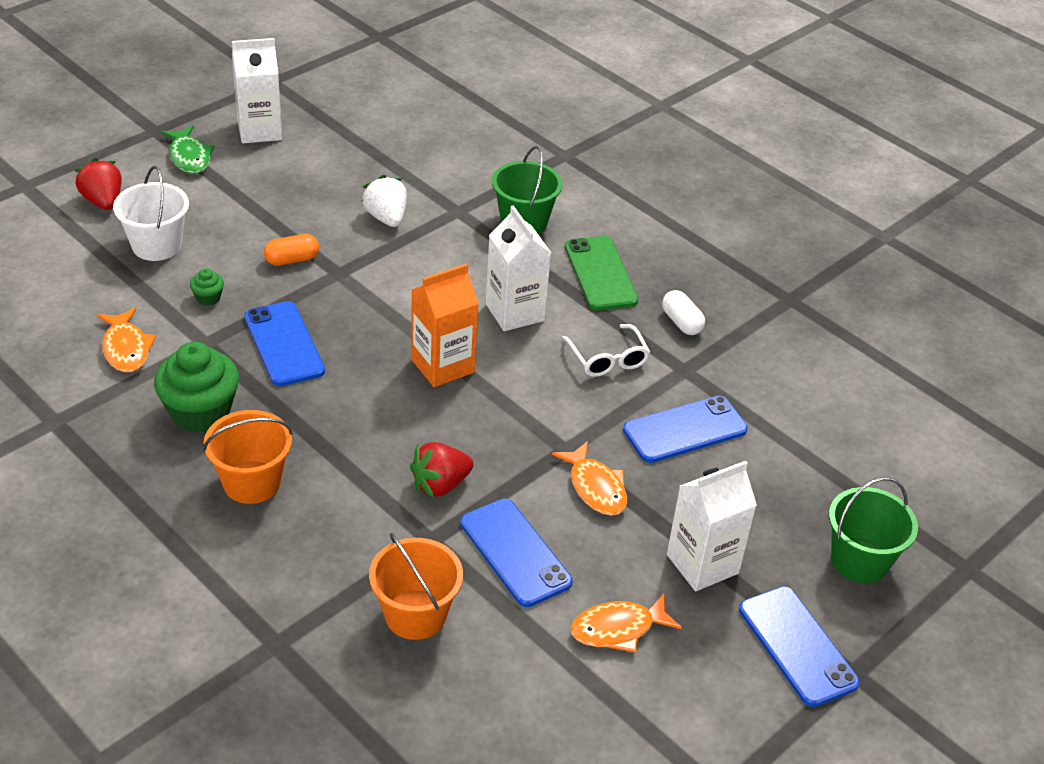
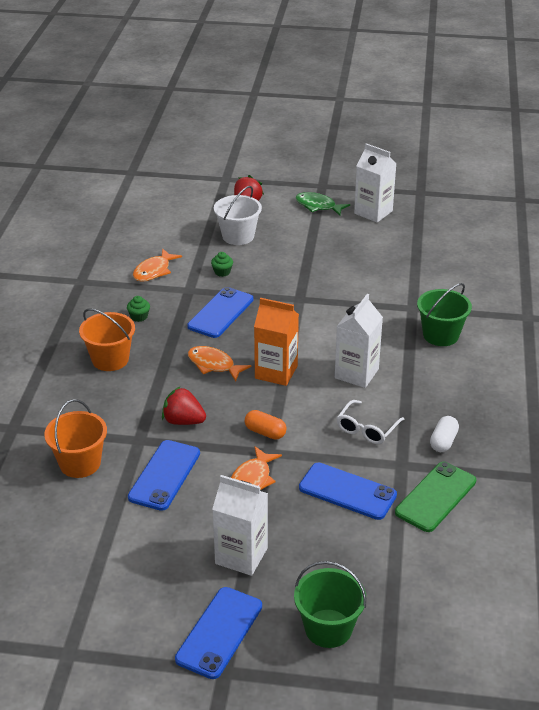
camera: 55 degrees right, 5 degrees down
green cupcake [154,342,239,433] -> green cupcake [127,296,150,322], size x0.44
green fish [161,125,215,174] -> green fish turned 90 degrees clockwise [295,192,350,216]
orange capsule [264,234,319,266] -> orange capsule moved to [245,410,286,440]
white strawberry [362,175,407,227] -> none
green phone [565,236,638,310] -> green phone moved to [395,462,476,532]
orange fish [571,594,682,653] -> orange fish moved to [188,346,251,381]

